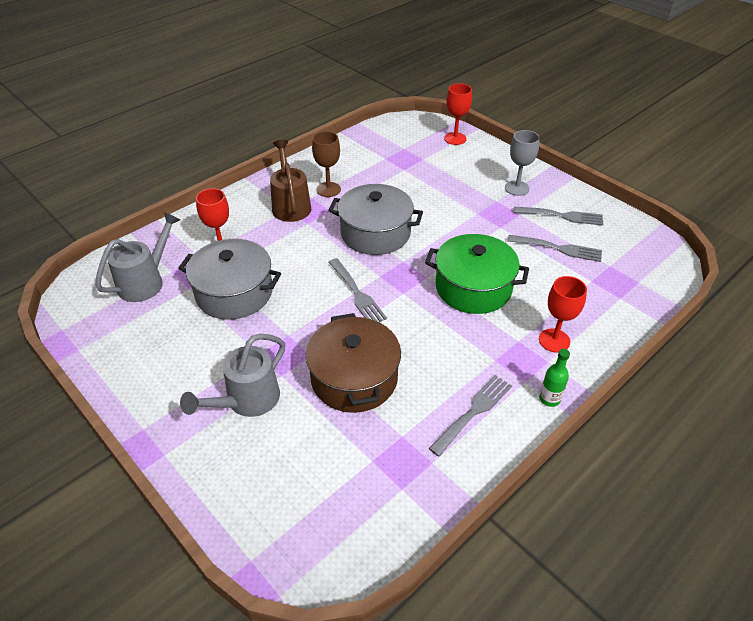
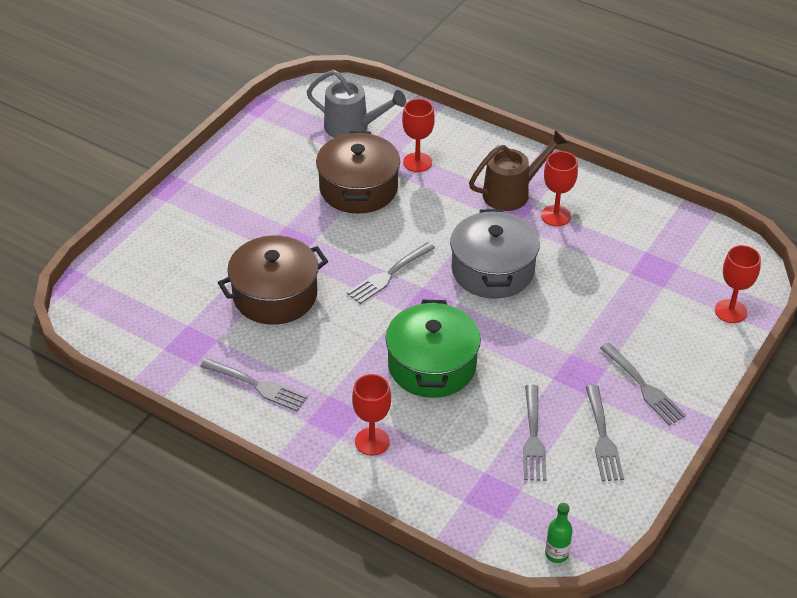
camera: 75 degrees right, 0 degrees up
grey pot [178,239,281,320] -> brown pot [316,131,400,214]
grey watering can [180,334,285,417] -> none
brown goblet [312,131,341,197] -> red goblet [541,151,578,226]
grey goblet [505,130,540,196] -> grey fork [600,343,686,425]
green bottle [539,349,570,407] -> green bottle moved to [545,503,573,563]

